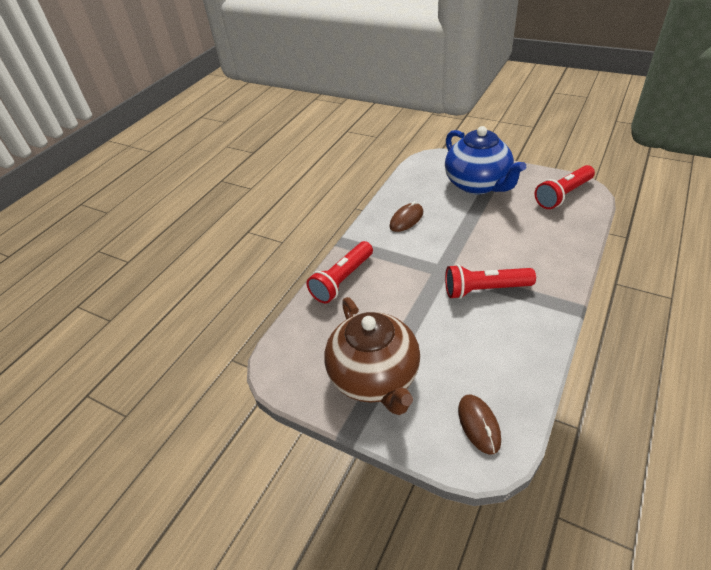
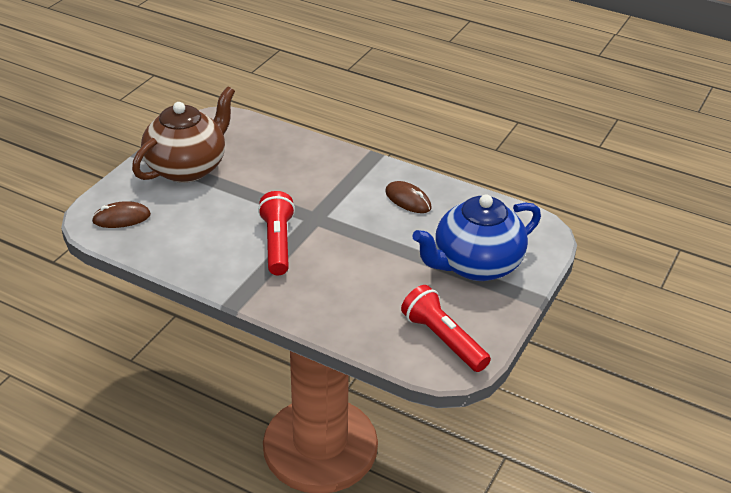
camera: 85 degrees right, 5 degrees down
red flashlight [306,241,373,304] -> none
brown teapot [324,297,420,415] -> brown teapot turned 150 degrees clockwise [132,86,235,183]

